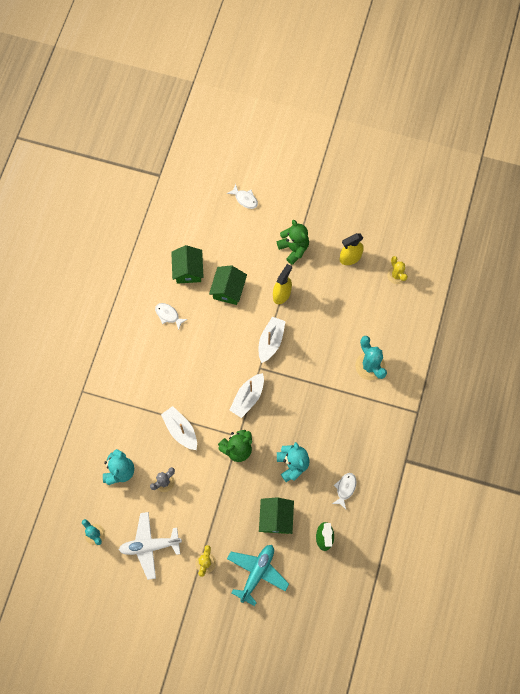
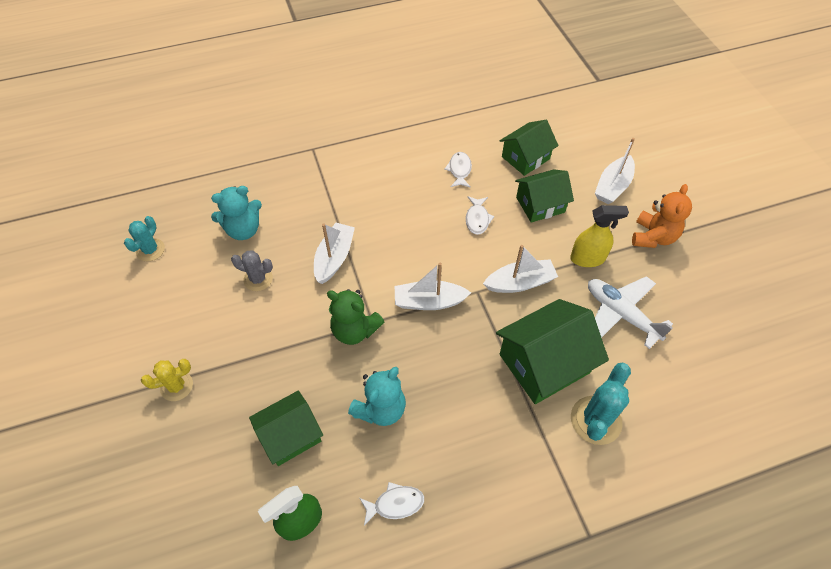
camera: 55 degrees right, 15 degrees down
white plane [119,512,182,580] -> white plane moved to [588,276,673,349]
white fish [227,184,258,209] -> white fish moved to [466,196,494,235]
turquoise plane [227,545,289,606] -> none
green teddy bear [277,220,309,265] -> orange teddy bear [632,184,692,248]
yellow spray bottle [340,233,364,265] -> none
yellow cactus [387,256,408,284] -> none
none -> green house [496,299,609,404]
none -> white boat [595,138,635,204]

